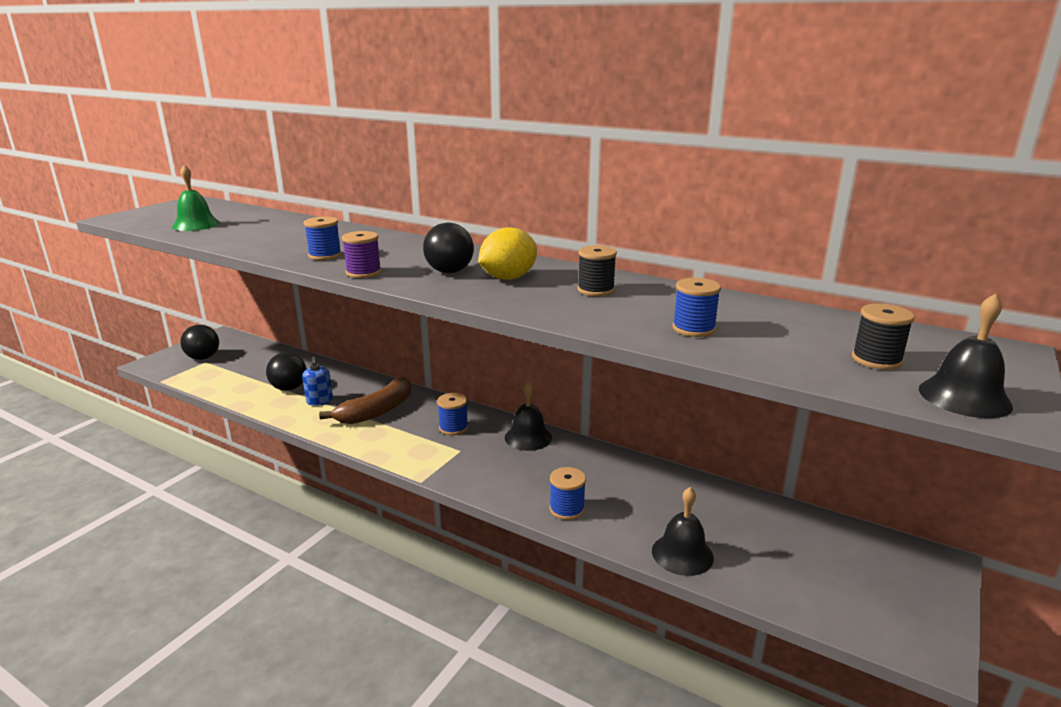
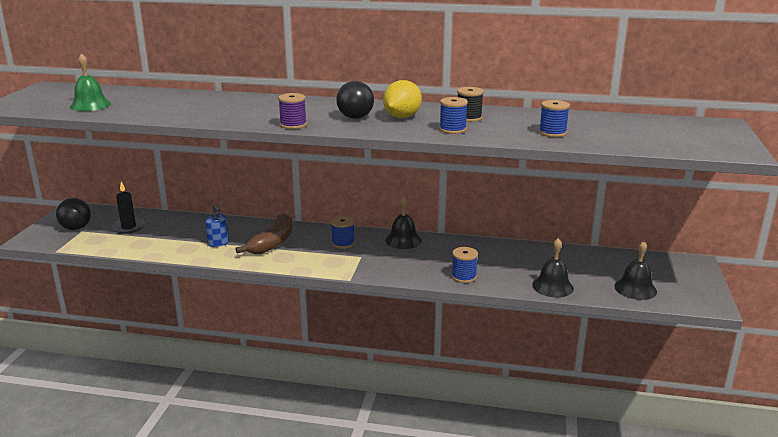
camera: 20 degrees left, 0 degrees up
black ball [266,352,306,391] -> none
blue spool [304,217,342,260] -> blue spool moved to [439,97,468,134]
black spool [852,304,915,370] -> none
black bell [919,293,1013,418] -> black bell moved to [614,240,657,300]
none -> black candle [112,181,145,234]

